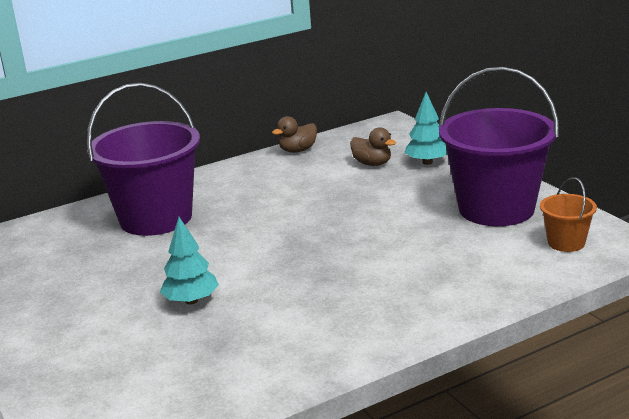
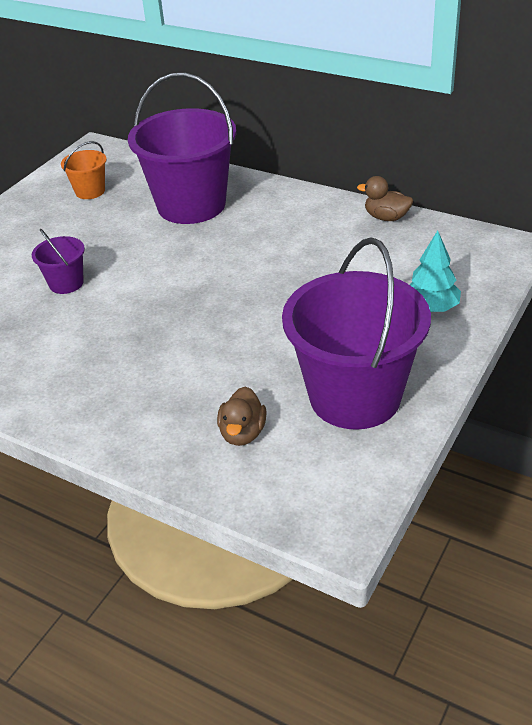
camera: 60 degrees right, 15 degrees up
turquoise tree [160,217,219,305] -> purple bucket [32,228,85,294]
brown duck [350,127,396,166] -> brown duck moved to [217,386,267,446]
orange bucket [540,177,597,252] -> orange bucket moved to [61,141,107,199]

